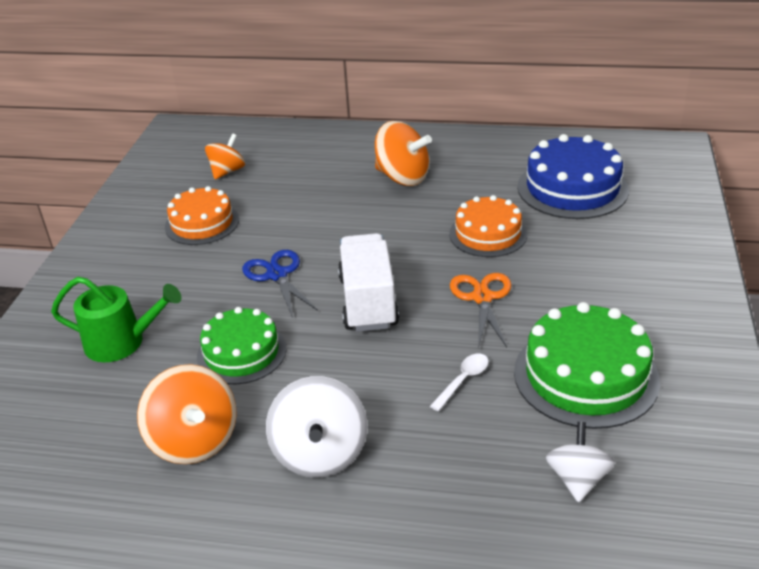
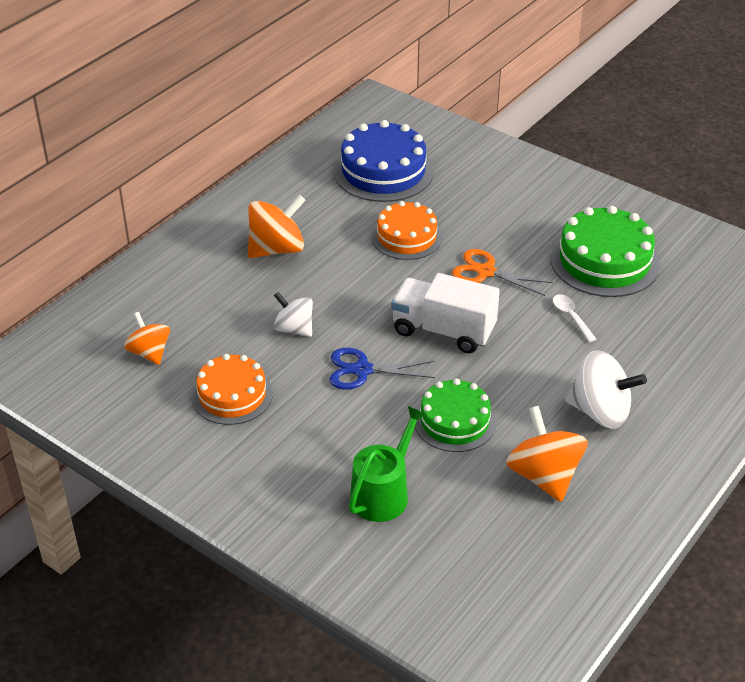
camera: 65 degrees left, 5 degrees up
orange spinning top [137,364,237,464] -> orange spinning top turned 105 degrees counterclockwise [506,406,588,502]
white spinning top [546,422,615,503] -> white spinning top moved to [274,292,313,337]

